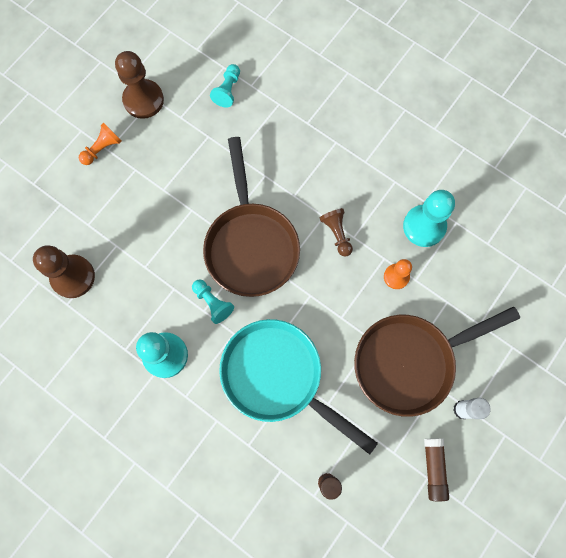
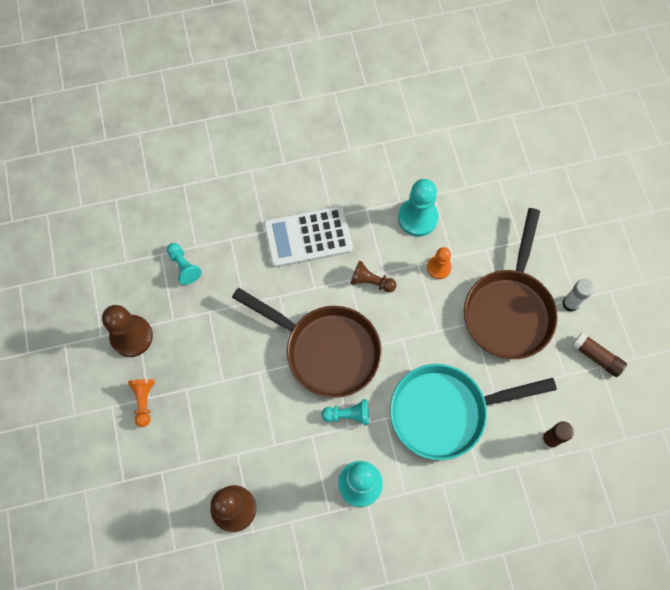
camera: 50 degrees left, 5 degrees down
none -> white calculator [264,206,353,267]

